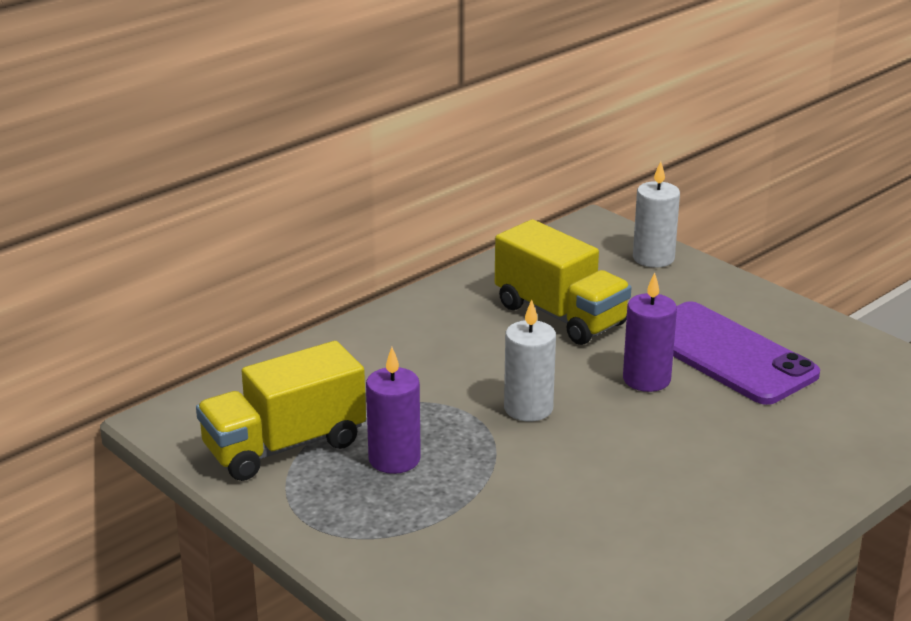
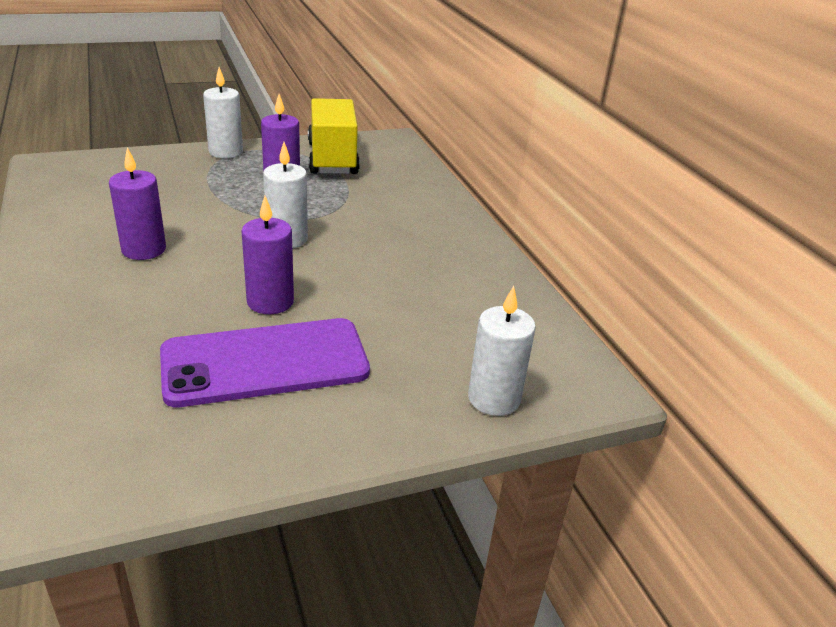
camera: 110 degrees right, 5 degrees up
yellow truck [495,219,632,345] -> none
none -> purple candle [109,147,166,260]
none -> white candle [203,67,243,158]

